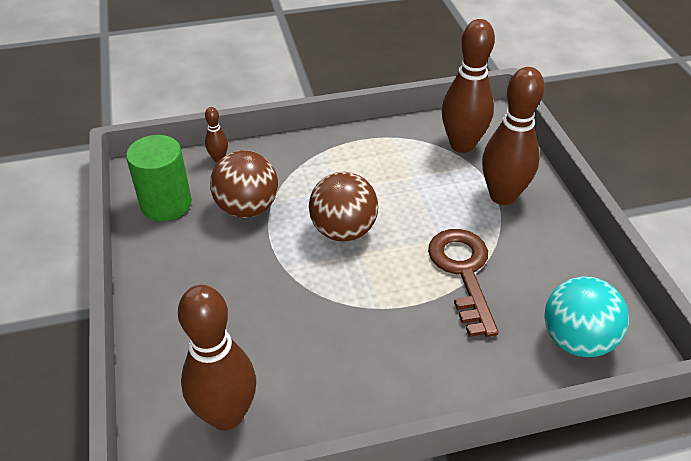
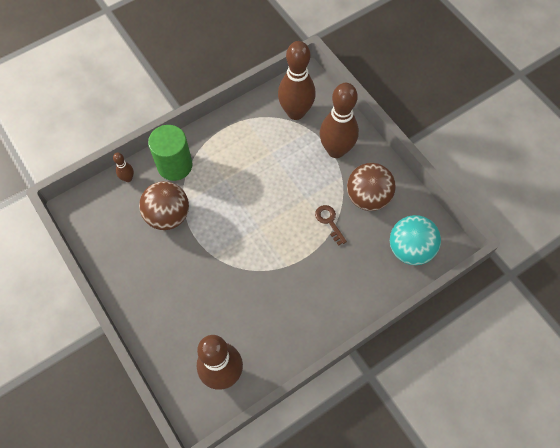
camera: 20 degrees left, 20 degrees up
green cylinder [126,135,192,221] -> green cylinder moved to [148,125,193,181]
brown ball [309,172,378,241] -> brown ball moved to [347,163,396,211]
brown key [428,229,499,337] -> brown key [315,205,347,246], size x0.51

